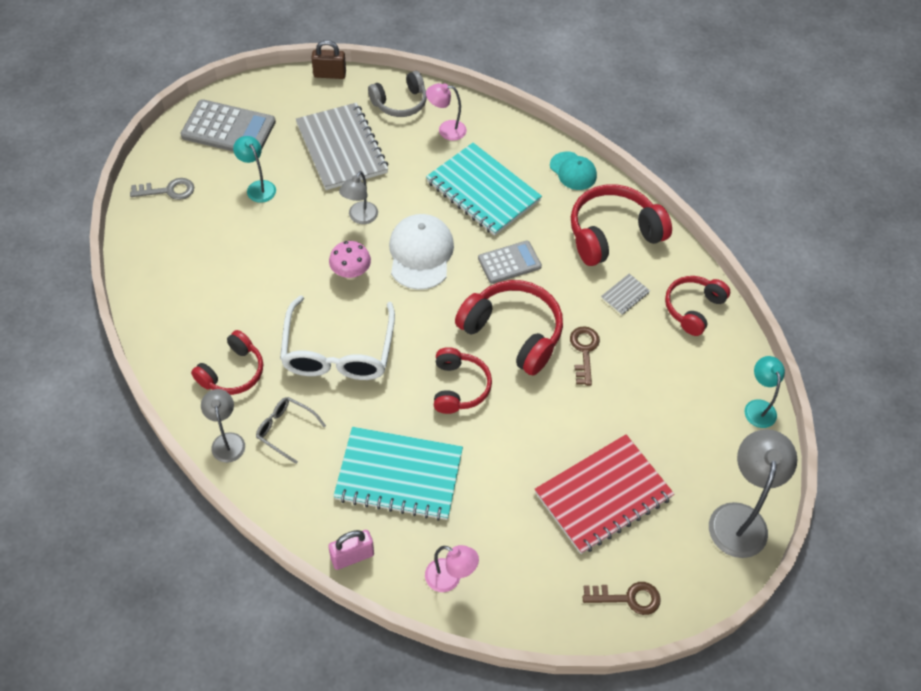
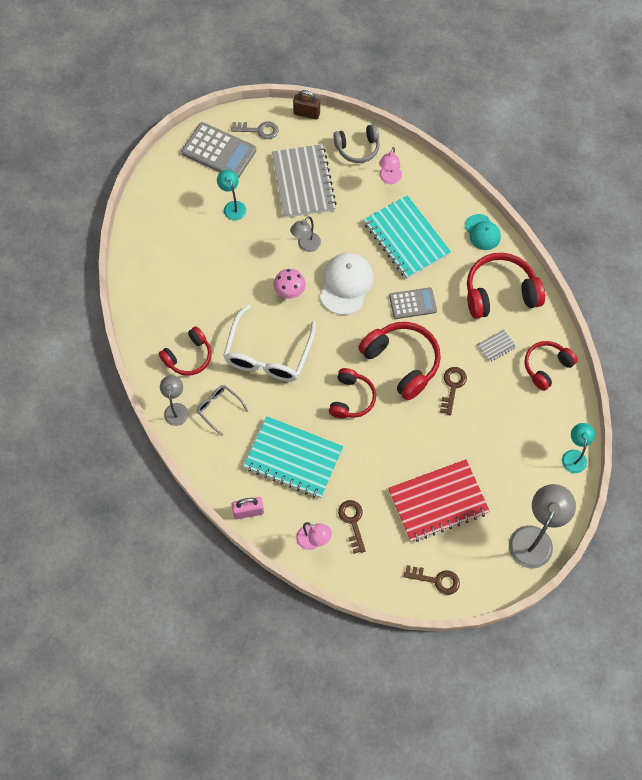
camera: 15 degrees right, 10 degrees up
grey key [130,178,194,200] -> grey key moved to [231,121,279,139]
pink lamp [426,83,467,141] -> pink lamp turned 90 degrees counterclockwise [379,147,402,184]
none -> brown key [338,500,366,554]

